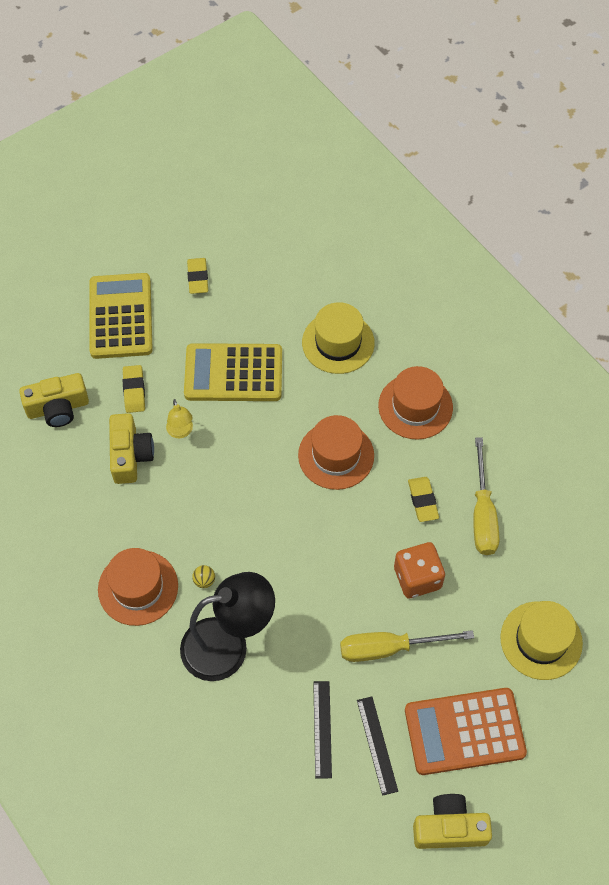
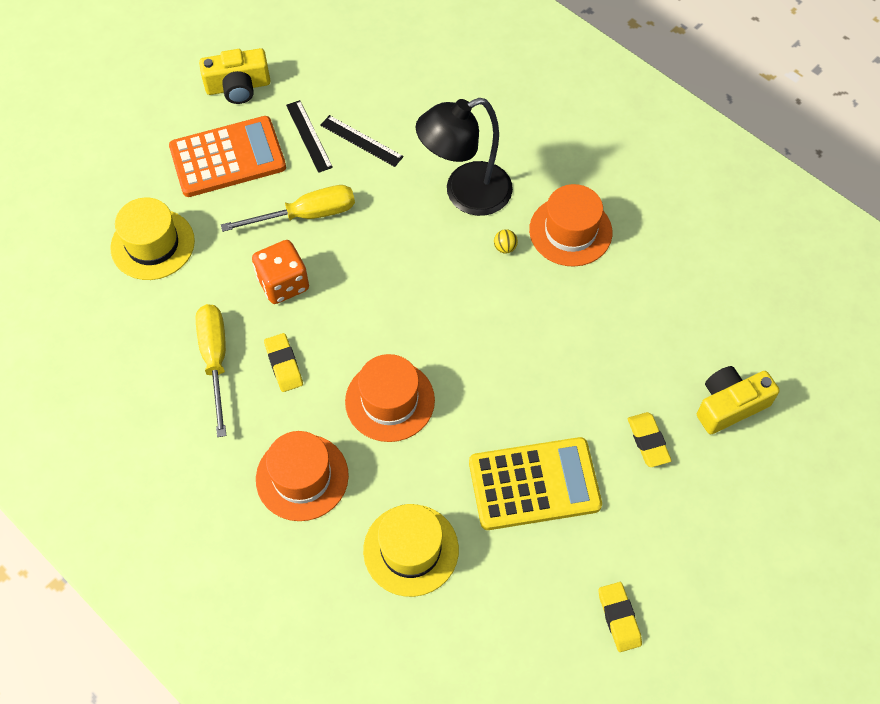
camera: 170 degrees right, 0 degrees up
yellow calculator [89,273,153,359] -> none
yellow camera [109,413,154,484] -> none
yellow lamp [166,399,193,438] -> none
black ruler [313,681,332,779] -> black ruler turned 45 degrees counterclockwise [320,115,404,167]

